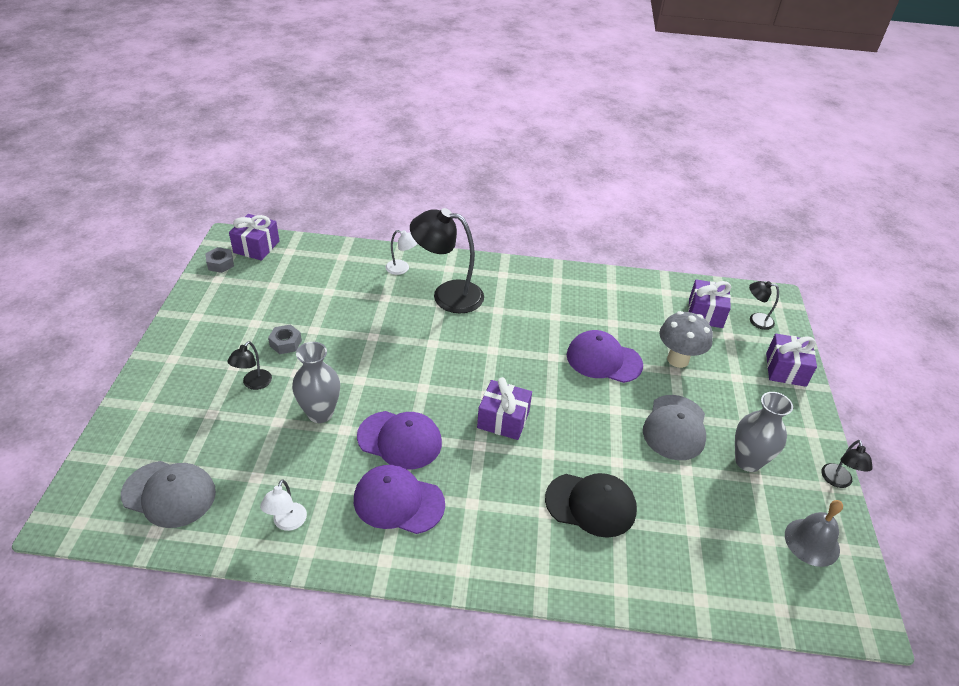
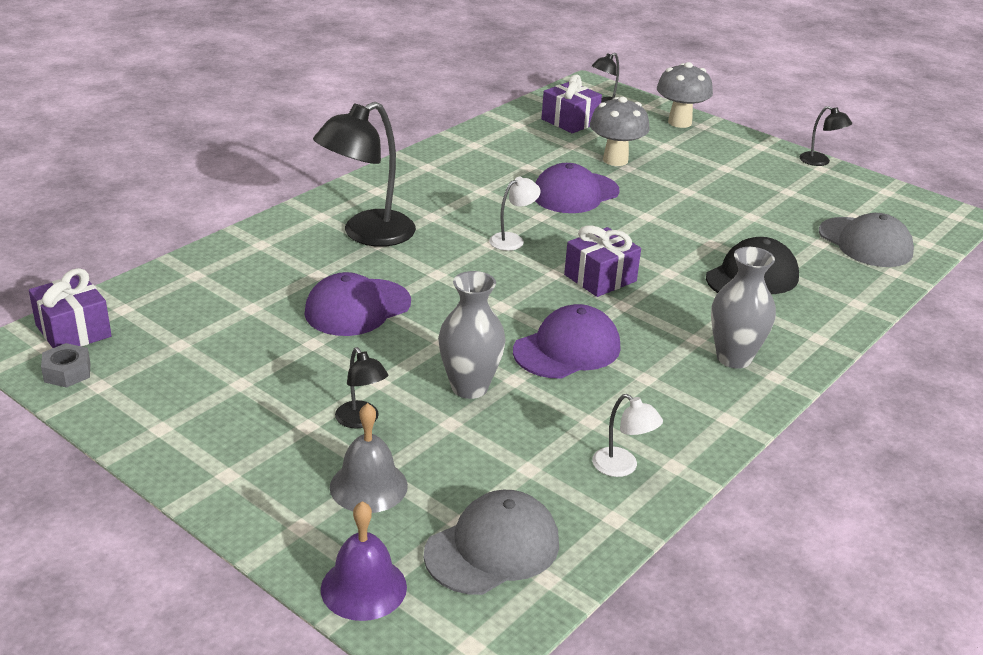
camera: 55 degrees left, 10 degrees down
grey nut [268,324,302,354] -> none
purple cap [354,465,445,534] -> purple cap moved to [305,272,411,336]
white lamp [385,230,418,275] -> white lamp moved to [489,176,541,251]
grey cap [643,395,706,460] -> grey cap moved to [819,213,914,267]
grey vase [735,392,793,472] -> grey vase moved to [711,247,776,369]
purple gift [766,334,817,387] -> grey mushroom [657,62,713,128]
grey bell [785,500,843,567] -> grey bell moved to [330,403,408,513]
none -> purple bell [321,501,407,621]

